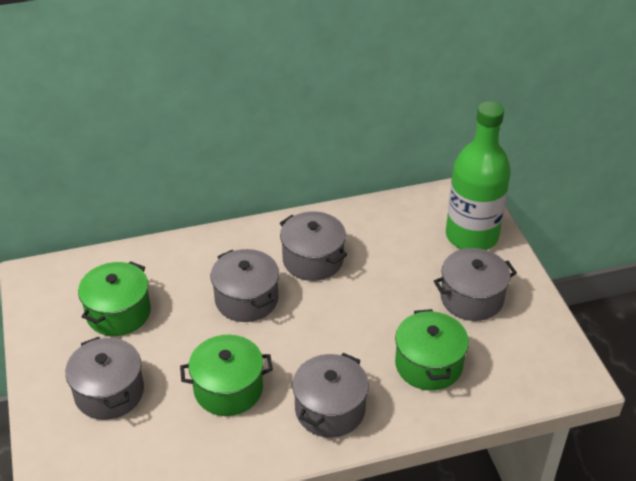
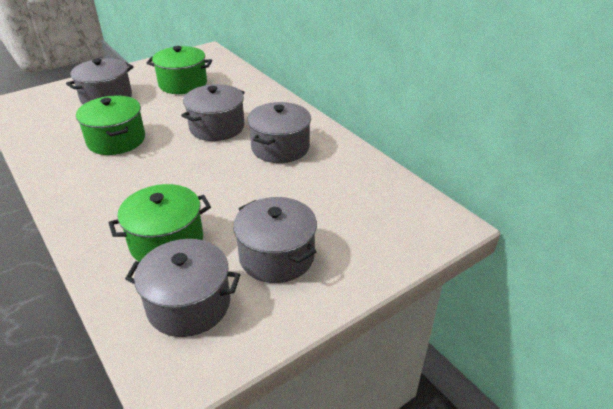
camera: 70 degrees right, 5 degrees down
grey pot [292,353,369,438] -> grey pot moved to [125,239,241,337]
green bottle [446,102,511,250] -> none

